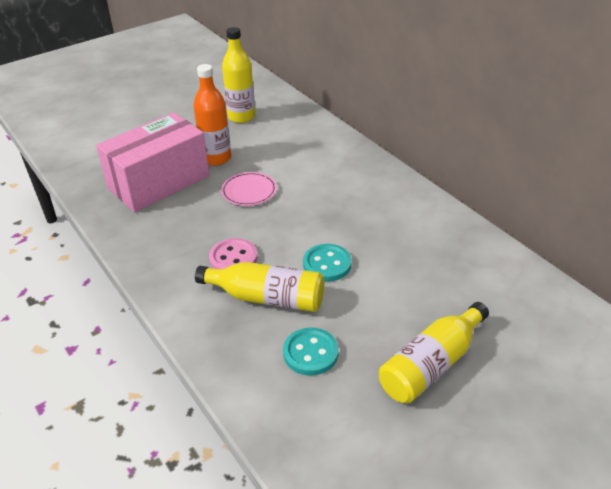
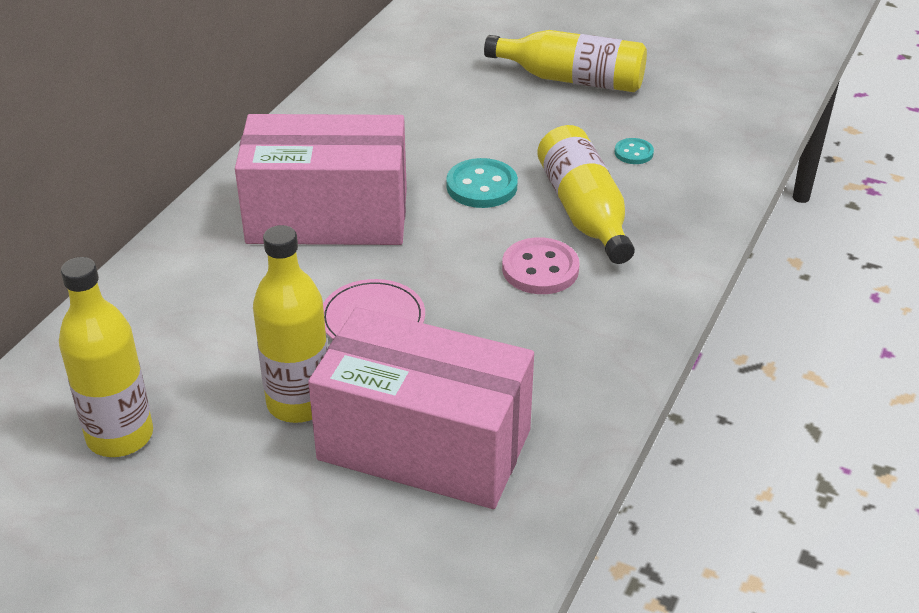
camera: 120 degrees left, 0 degrees up
orange bottle [193,64,231,166] -> yellow bottle [253,225,328,423]
turquoise button [283,328,339,376] -> turquoise button [615,138,654,164], size x0.56
none -> pink box [235,114,407,245]

